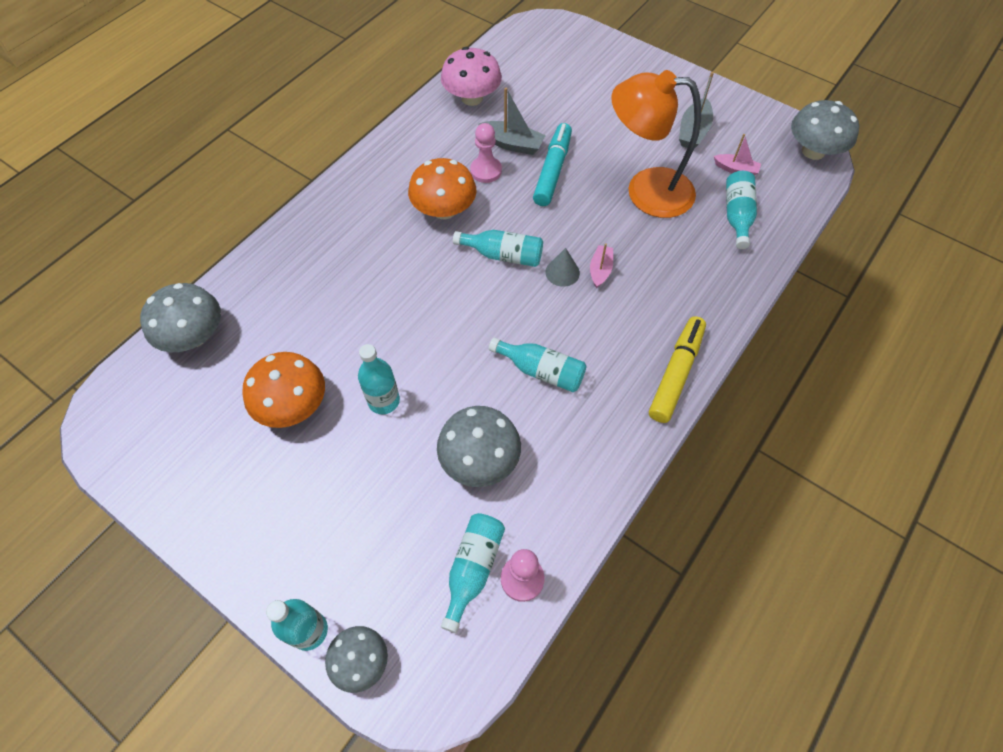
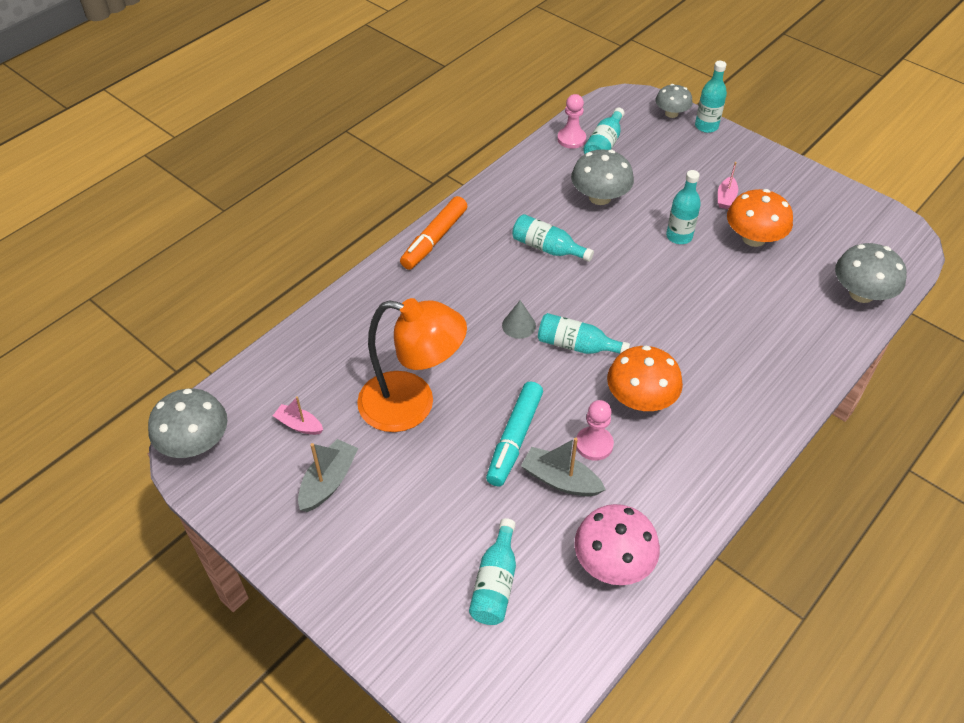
camera: 175 degrees left, 10 degrees down
pink boat [590,243,613,288] -> pink boat moved to [718,162,738,209]
yellow marker [649,316,706,423] -> orange marker [400,196,467,270]
turquoise bottle [726,171,757,249] -> turquoise bottle moved to [469,518,516,625]

